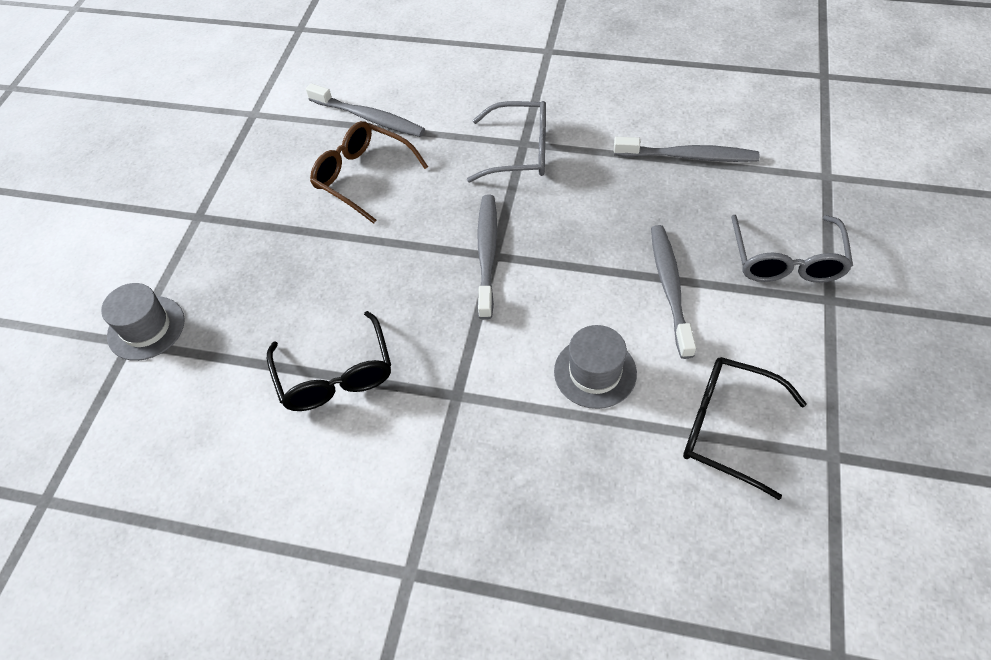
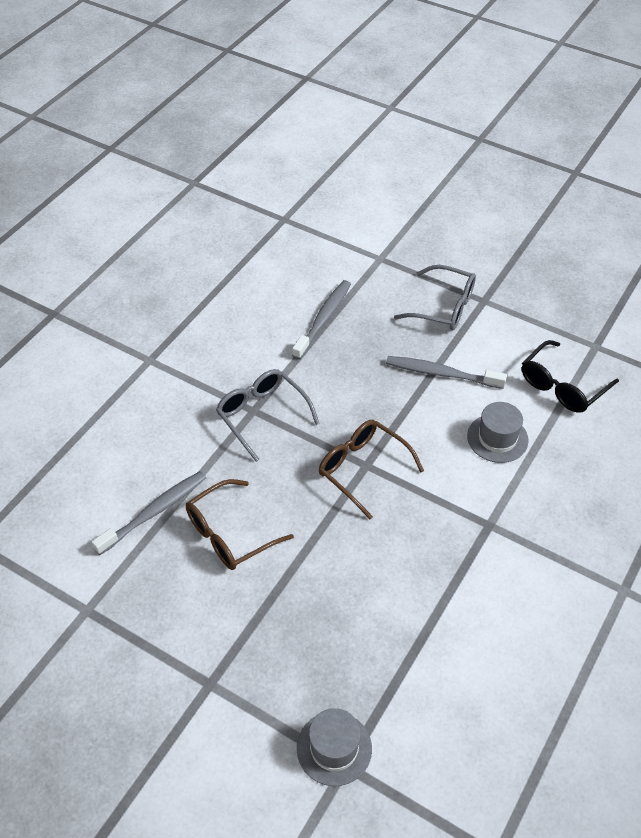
camera: 75 degrees left, 5 degrees down
black glasses [267,311,391,411] -> none
grey glasses [467,101,546,182] -> grey glasses turned 60 degrees counterclockwise [216,369,320,462]
grey toothbrush [477,195,497,320] -> brown glasses [319,420,424,519]

